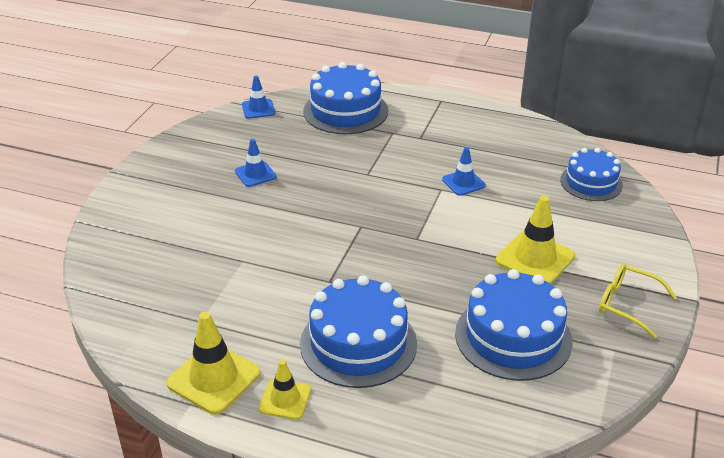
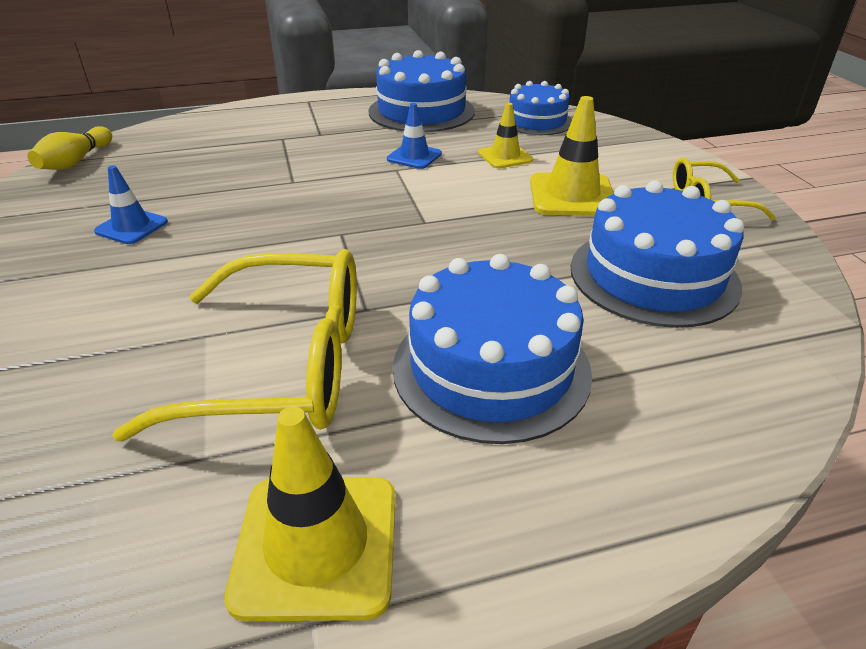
camera: 35 degrees left, 0 degrees up
blue traffic cone [242,76,275,119] -> yellow bowling pin [28,126,112,170]
yellow traffic cone [259,360,311,420] -> yellow traffic cone moved to [478,103,533,169]
blue cake [303,62,388,134] -> blue cake moved to [369,50,475,132]
none -> yellow glasses [112,249,357,442]

